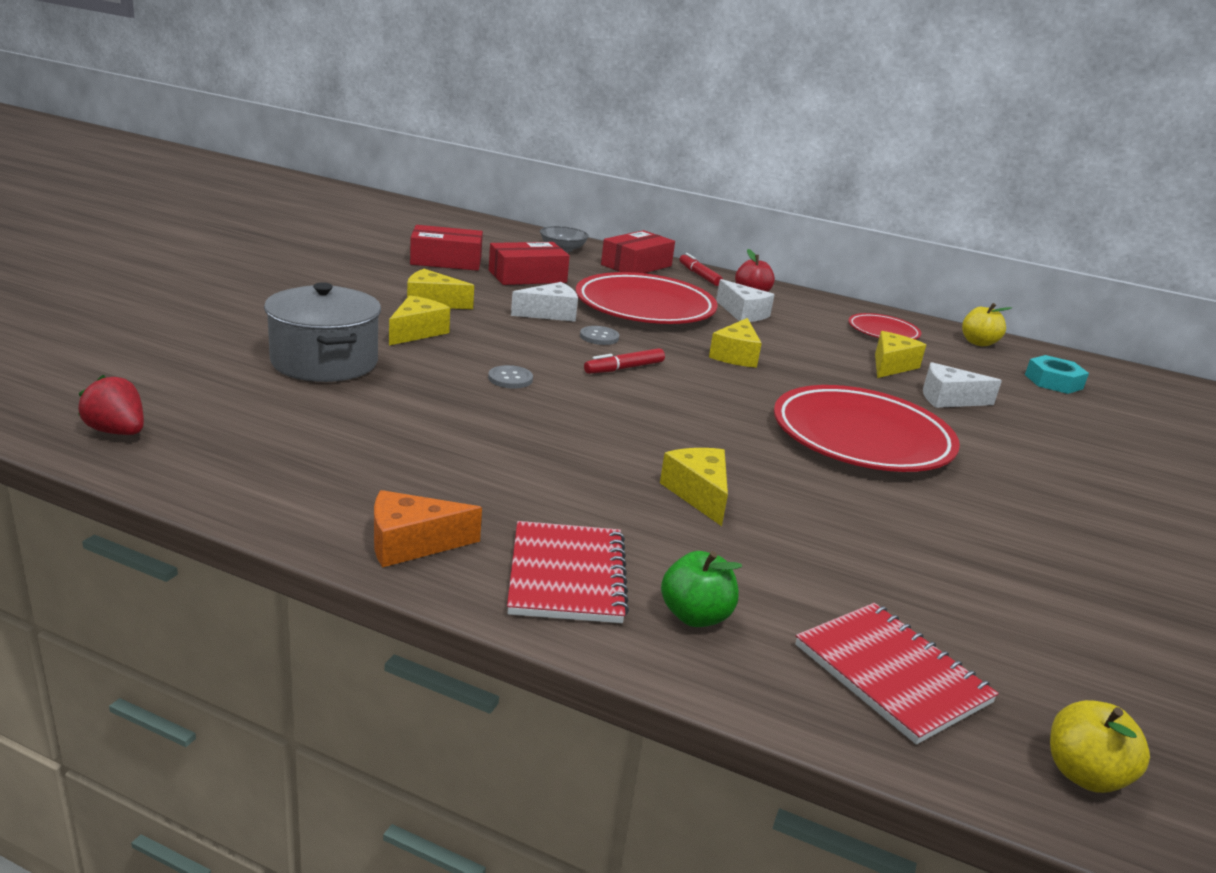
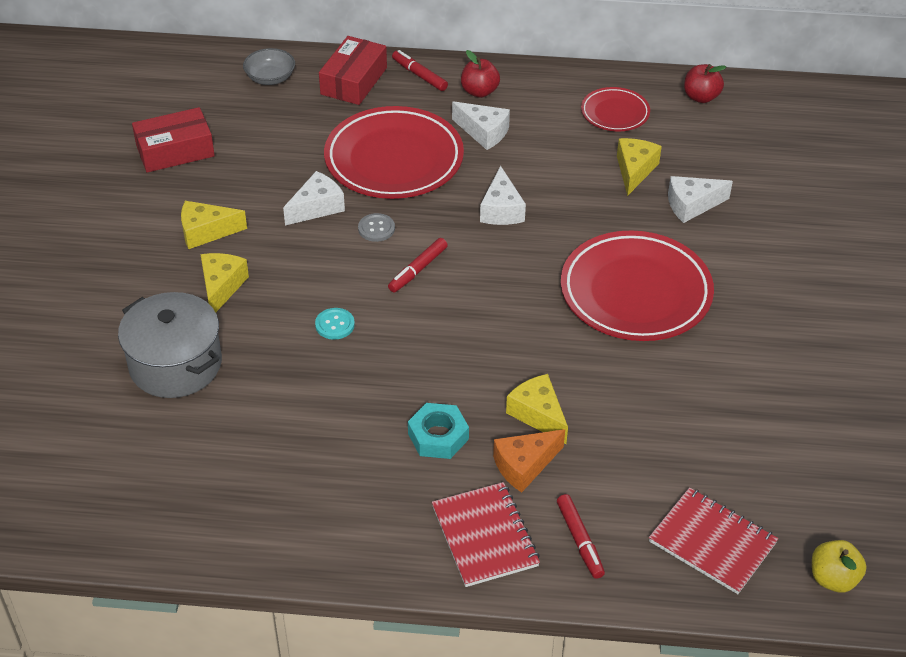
camera: 15 degrees left, 20 degrees up
red strawberry [78,375,144,435] -> none
orange cheese [374,490,482,568] -> orange cheese moved to [493,429,565,493]
grey button [488,365,533,388] -> turquoise button [315,308,355,340]
red box [489,242,570,285] -> none
green apple [661,551,742,627] -> red marker [557,494,605,579]
yellow cheese [709,318,762,368] -> white cheese [480,166,526,225]
yellow apple [962,303,1012,346] -> red apple [684,64,726,103]
turquoise nut [1025,355,1089,394] -> turquoise nut moved to [408,403,469,459]

